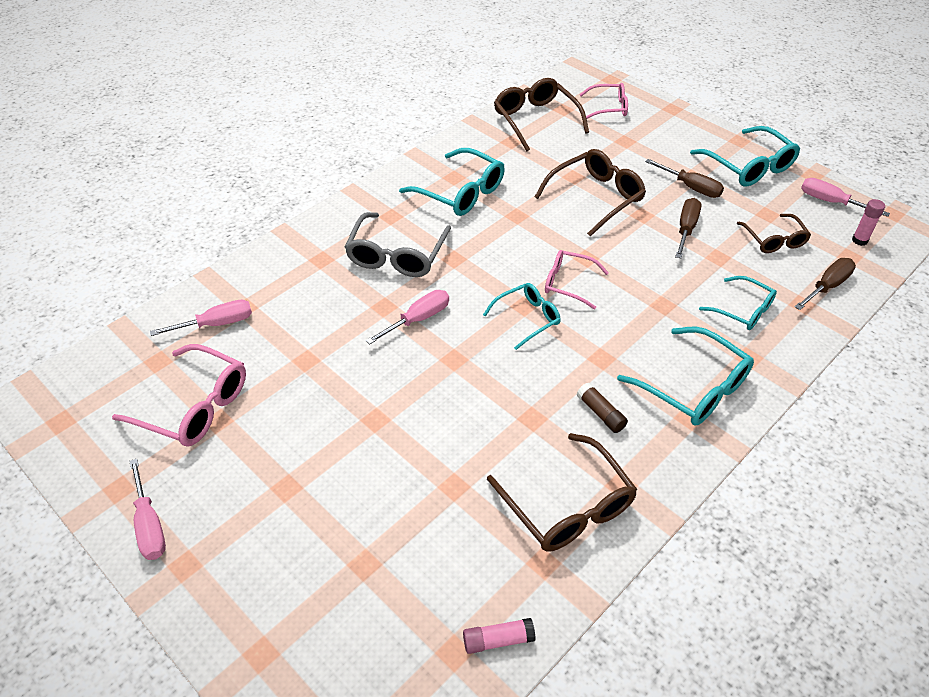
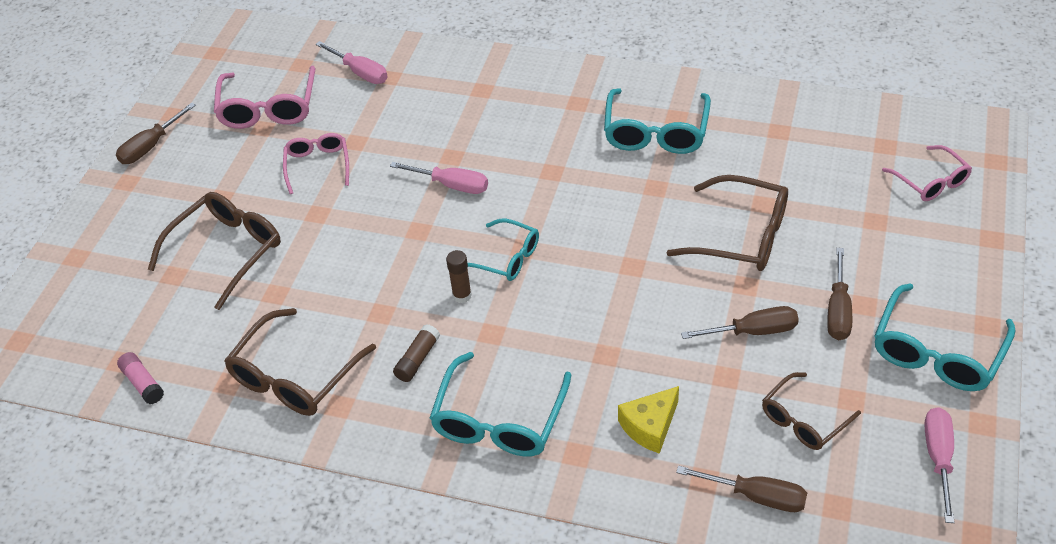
camera: 65 degrees right, 0 degrees up
pink screwdriver [129,459,166,560] -> brown screwdriver [116,103,196,164]
grey glasses [345,212,451,277] -> none
brown glasses [494,78,589,151] -> brown glasses moved to [148,192,281,310]
pink glasses [545,250,609,309] -> pink glasses moved to [283,133,349,194]
turquoise glasses [699,276,777,330] -> yellow cheese [618,386,679,454]
pink glue stick [852,199,885,246] -> none
none -> brown glue stick [446,250,472,303]

